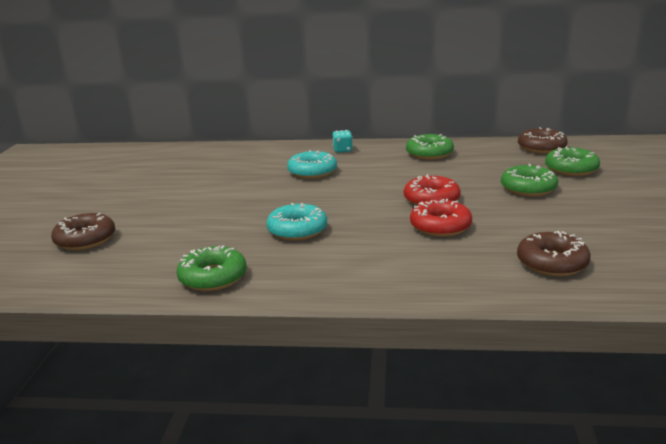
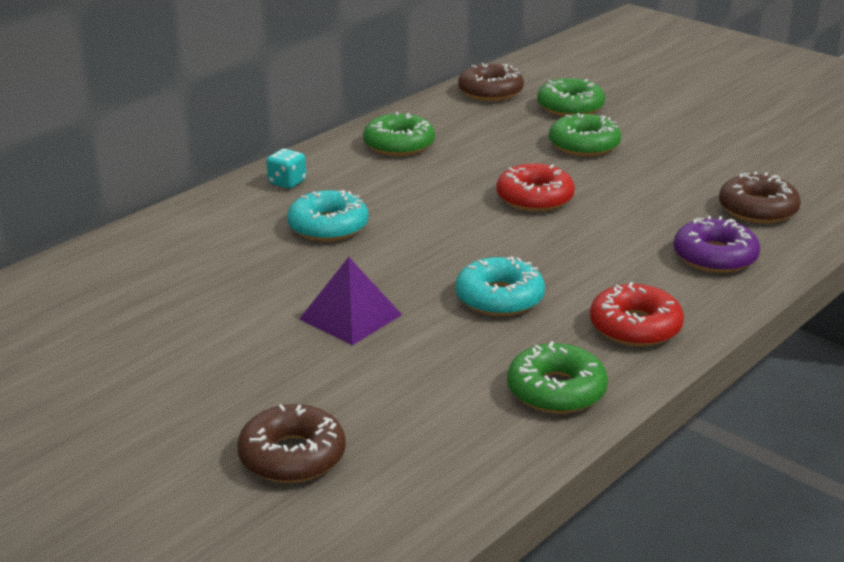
camera: 55 degrees left, 5 degrees up
red donut [410,199,472,237] -> red donut moved to [590,282,684,346]
none -> purple pyramid [299,257,402,345]
none -> purple donut [674,216,760,273]

